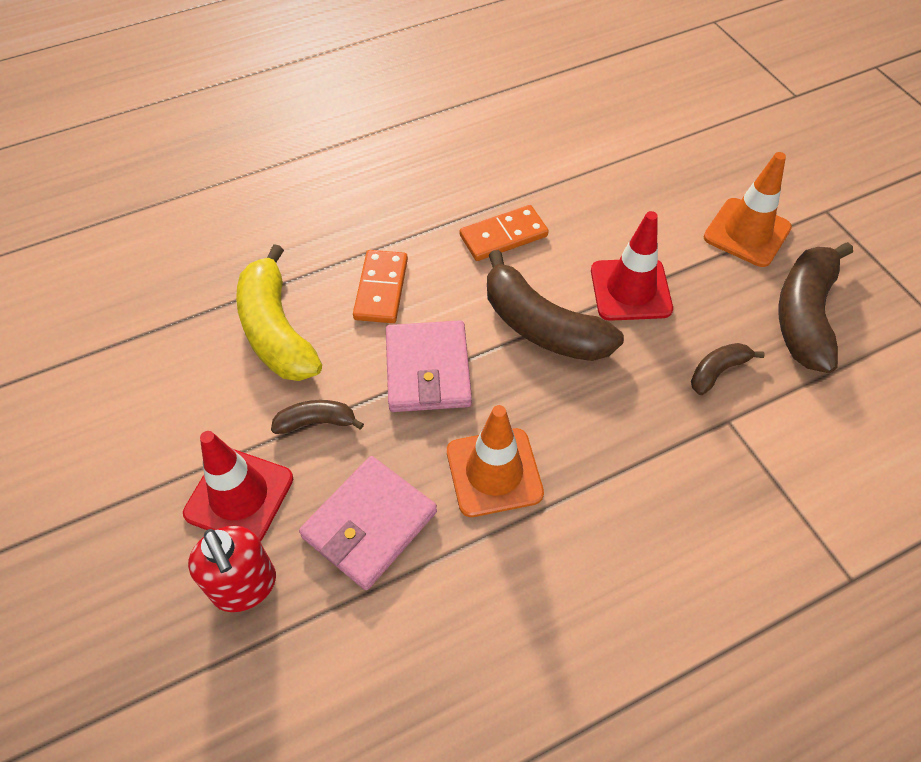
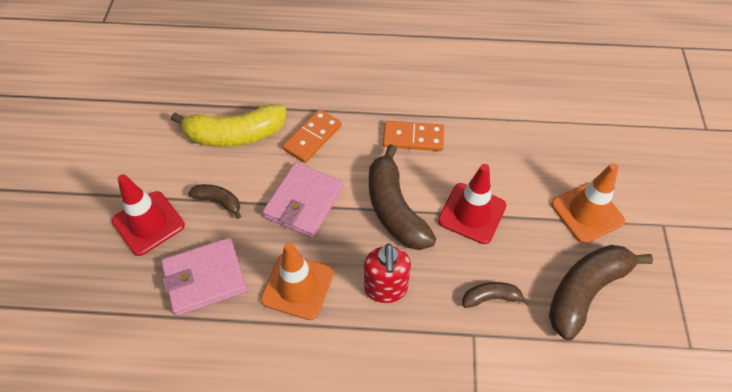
camera: 30 degrees right, 0 degrees up
red soap dispenser [188,526,276,612] -> red soap dispenser moved to [364,243,411,303]
yellow banana [236,244,322,381] -> yellow banana turned 105 degrees counterclockwise [171,104,286,147]

